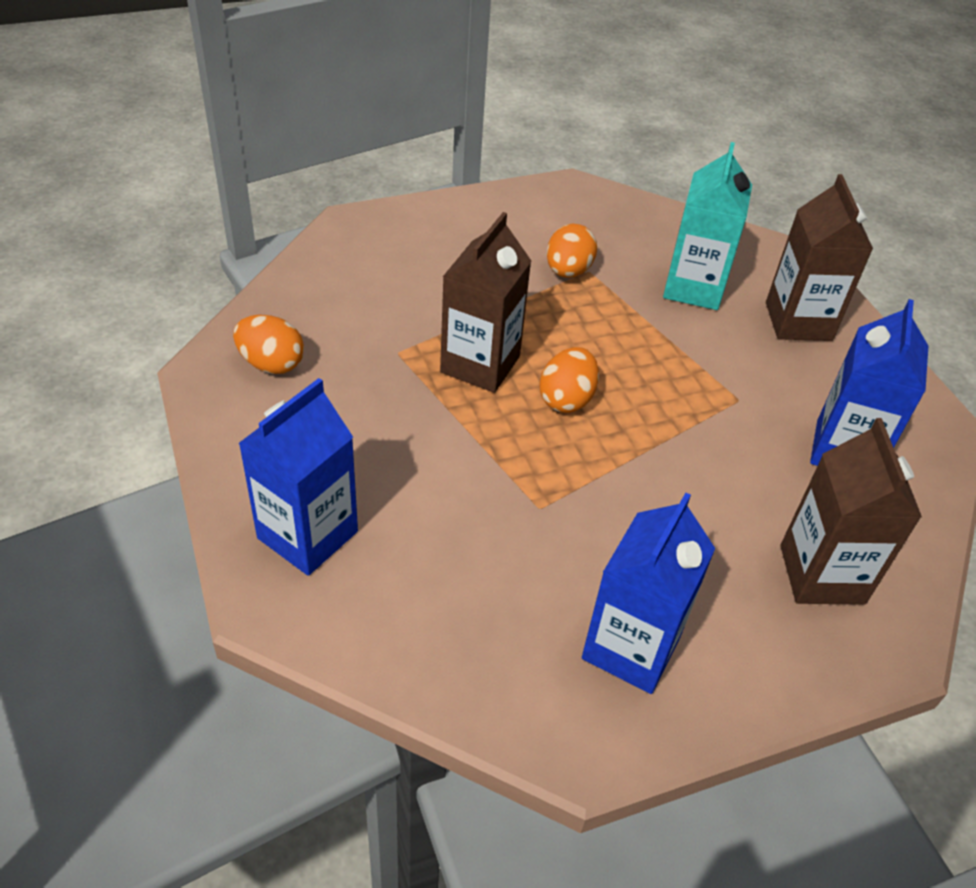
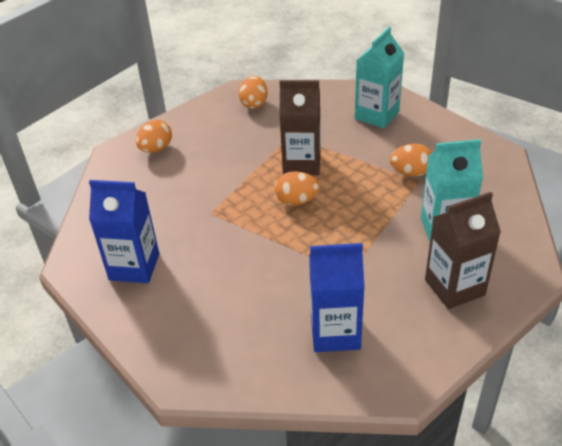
camera: 75 degrees right, 5 degrees down
blue carton [238,378,358,576] -> orange egg [136,120,172,153]
brown carton [780,418,922,605] -> none
none -> turquoise carton [355,27,404,128]

